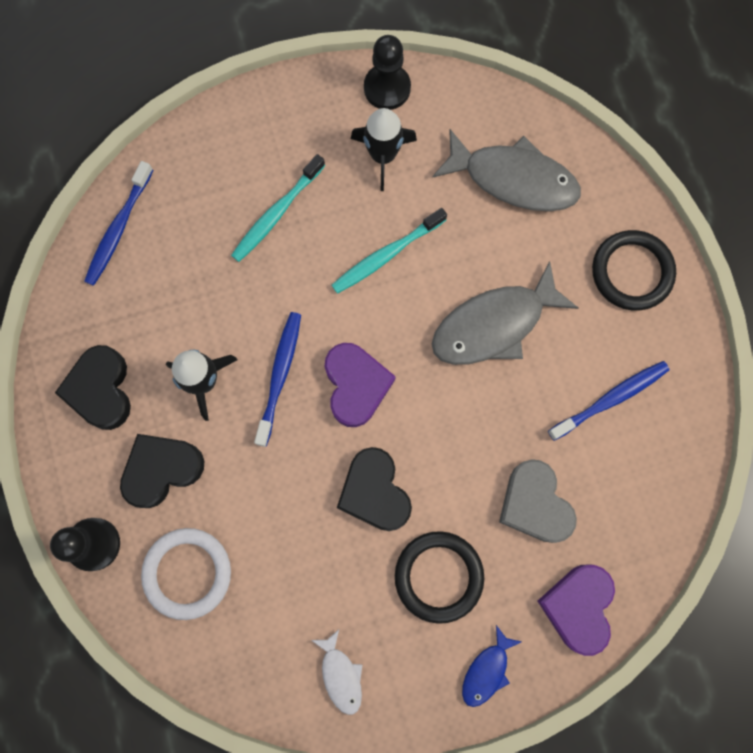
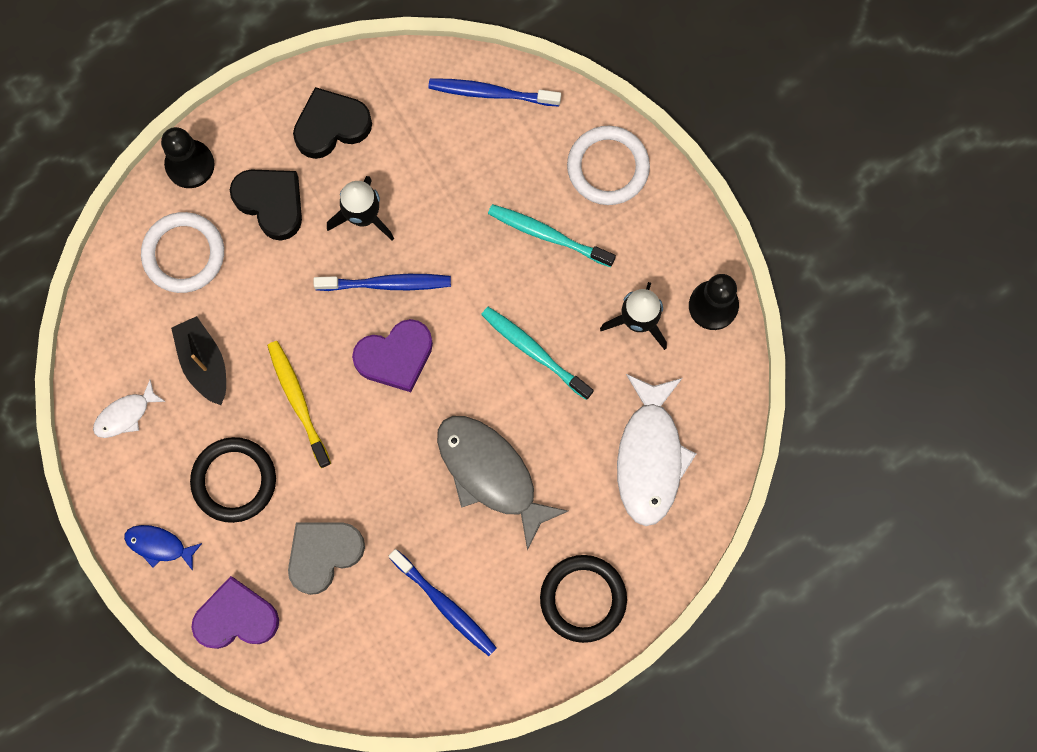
camera: 75 degrees right, 0 degrees up
black heart [337,447,412,531] -> yellow toothbrush [267,341,331,468]
grey fish [432,129,581,211] -> white fish [617,374,696,526]
none -> black boat [171,316,226,405]
none -> white ring [567,126,650,205]

